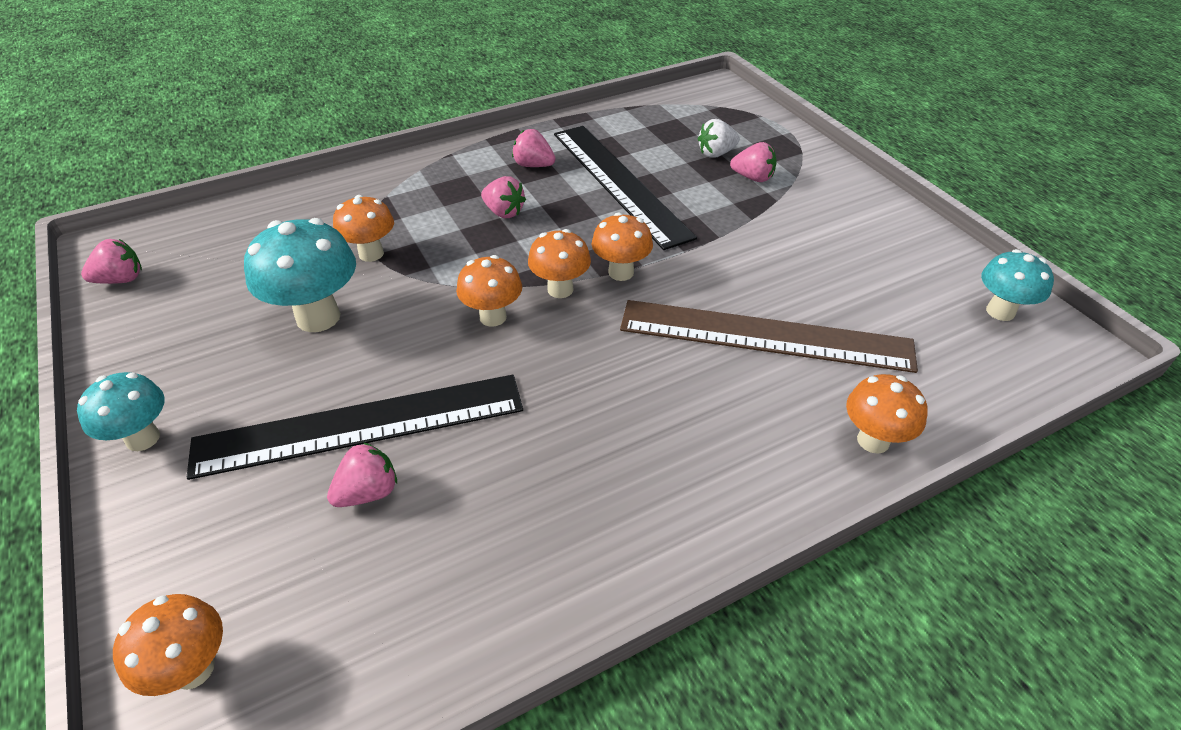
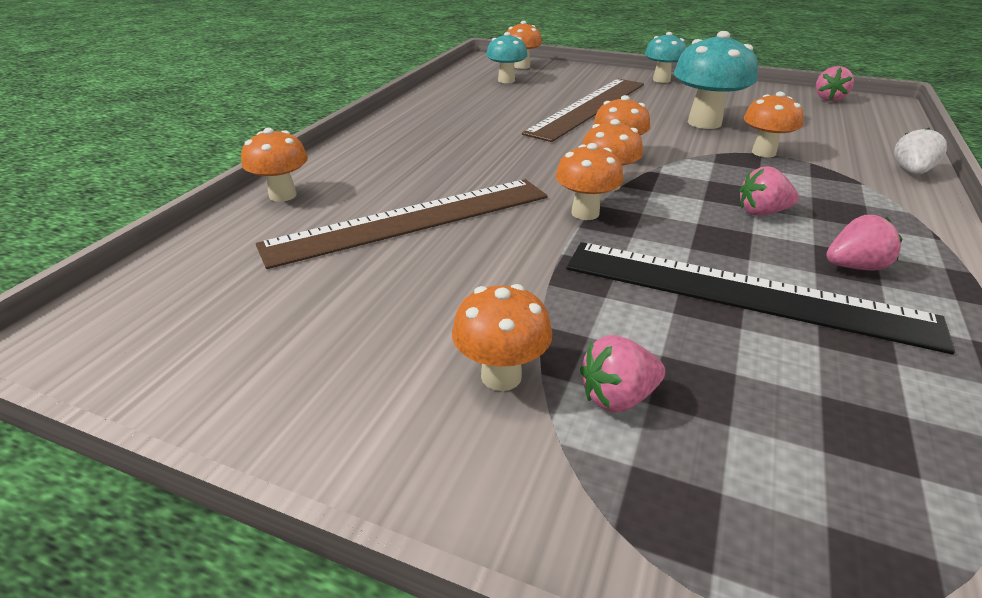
camera: 140 degrees right, 10 degrees down
black ruler [187,375,523,480] -> brown ruler [522,79,644,142]
pink strawberry [327,442,397,507] -> none
white strawberry [698,119,740,158] -> white strawberry moved to [894,128,947,174]
turquoise mushroom [981,249,1054,321] -> turquoise mushroom moved to [486,32,528,83]
none -> orange mushroom [452,284,552,391]

